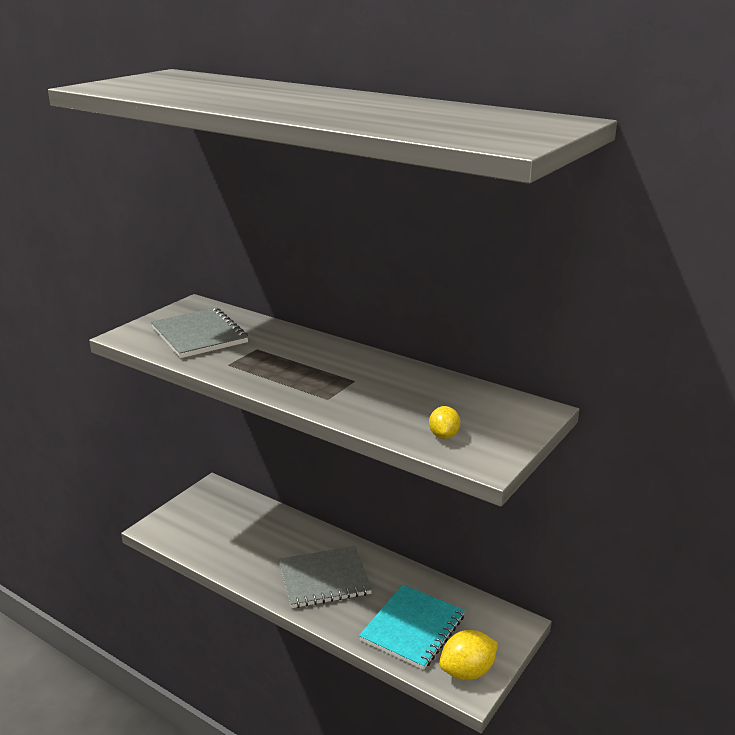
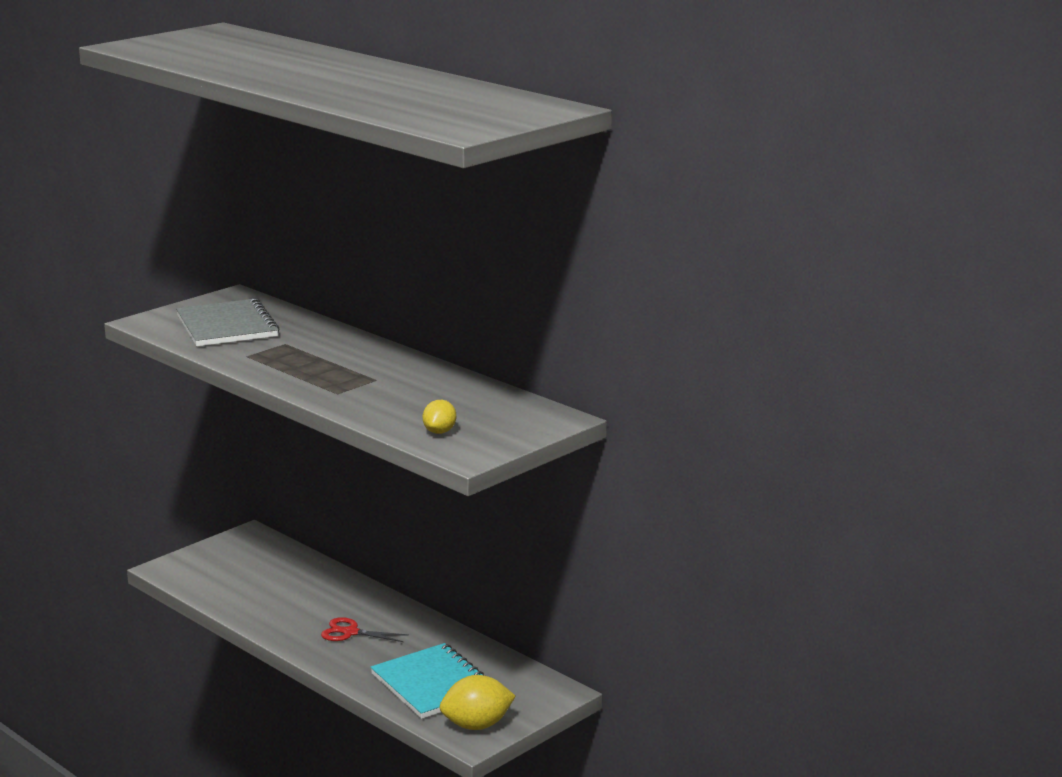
camera: 10 degrees right, 5 degrees down
grey notebook [279,546,372,608] -> red scissors [321,617,409,642]
turquoise notebook [359,584,465,670] -> turquoise notebook turned 75 degrees counterclockwise [370,643,484,719]

